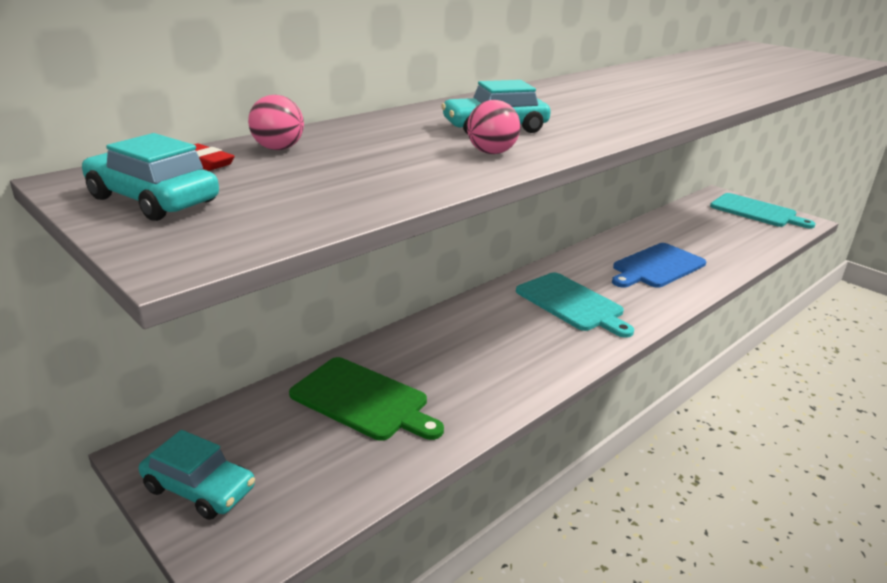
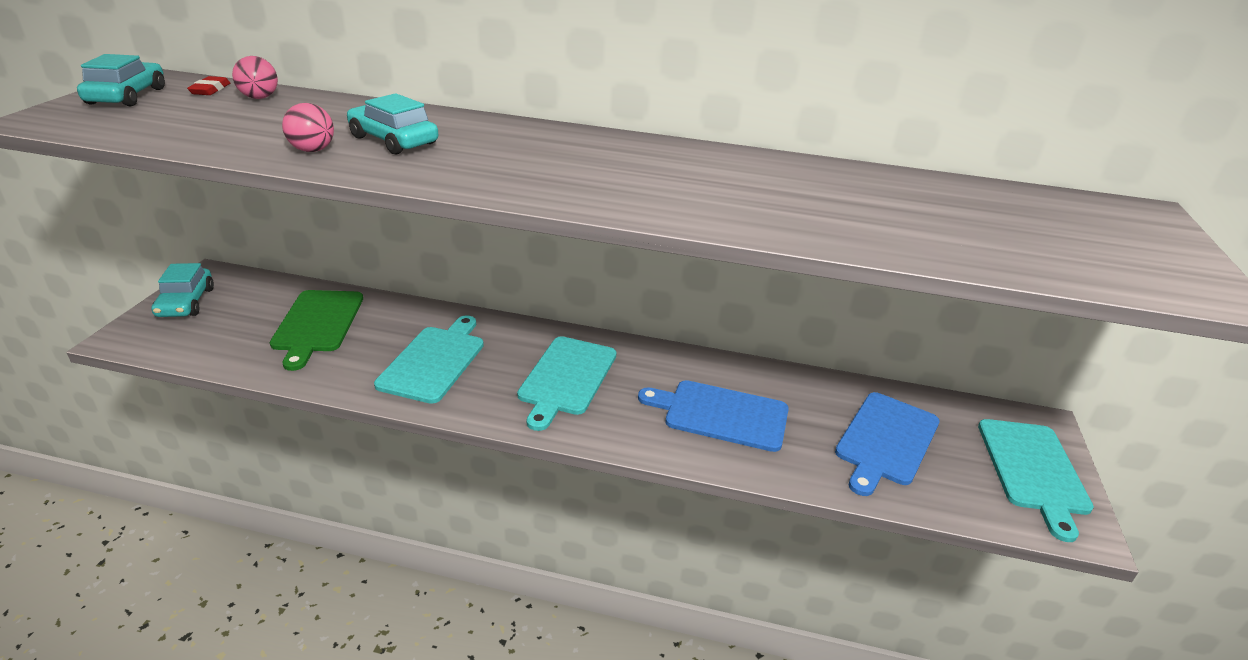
camera: 55 degrees right, 5 degrees up
none -> turquoise cutting board [374,315,484,404]
none -> blue cutting board [835,392,940,496]

